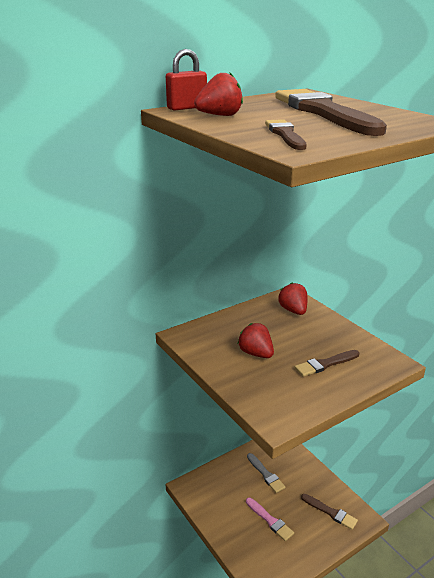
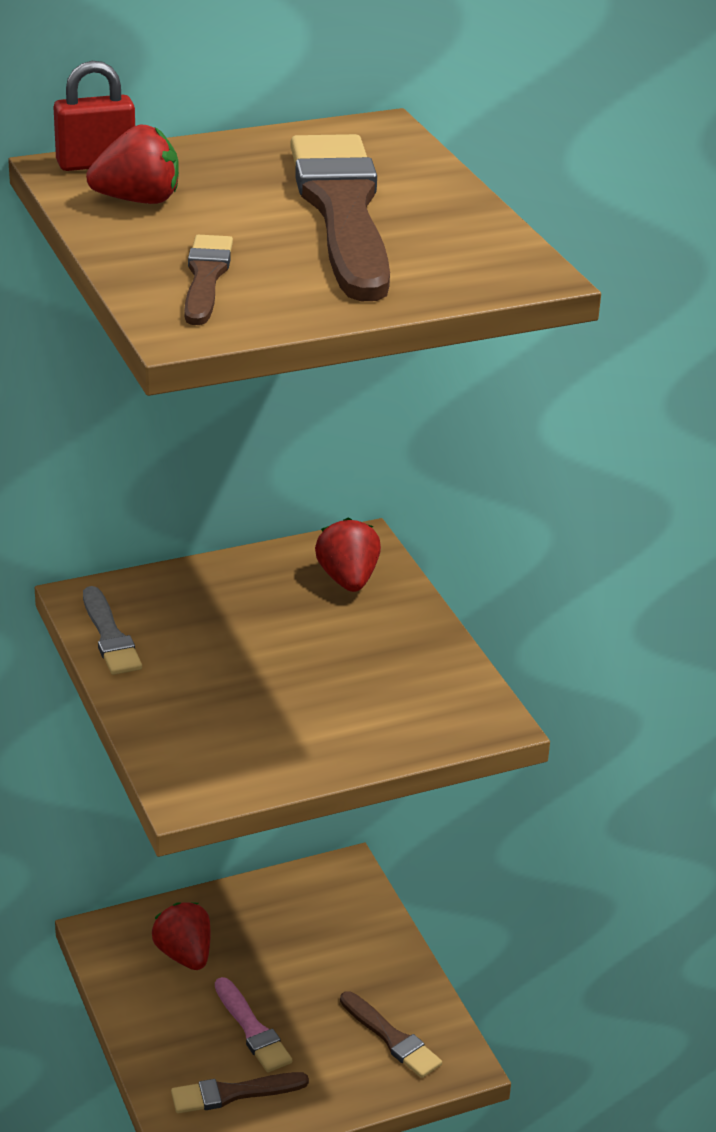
camera: 10 degrees right, 5 degrees up
red strawberry [238,323,274,358] -> red strawberry moved to [152,902,210,970]
grey brush [247,453,286,493] -> grey brush moved to [83,586,142,675]
brown brush [295,350,359,377] -> brown brush moved to [171,1072,309,1114]

